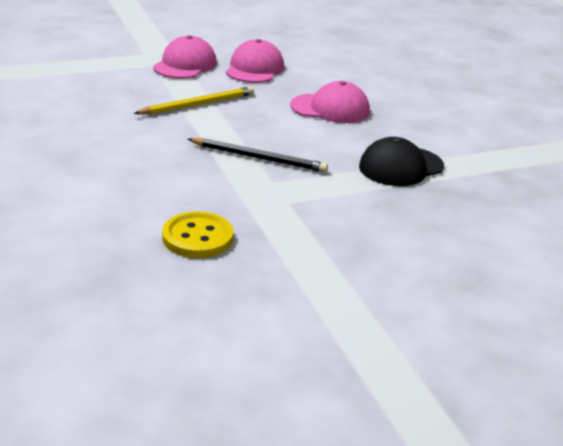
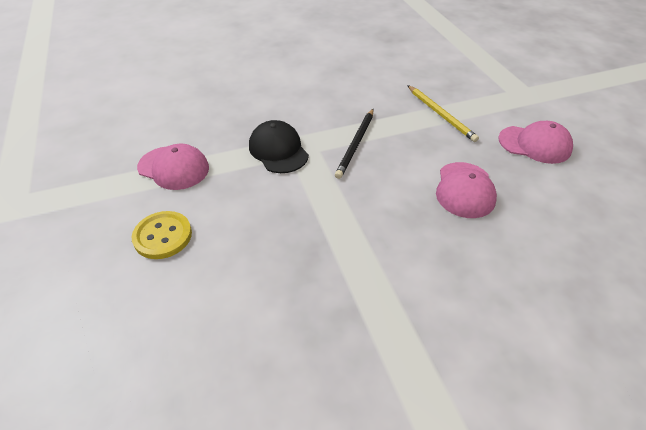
camera: 95 degrees right, 15 degrees up
pink cap [153,35,217,79] -> pink cap moved to [137,144,209,190]
yellow button [162,212,233,258] -> yellow button moved to [132,211,192,259]
black cap [359,137,444,186] -> black cap moved to [249,120,309,173]

